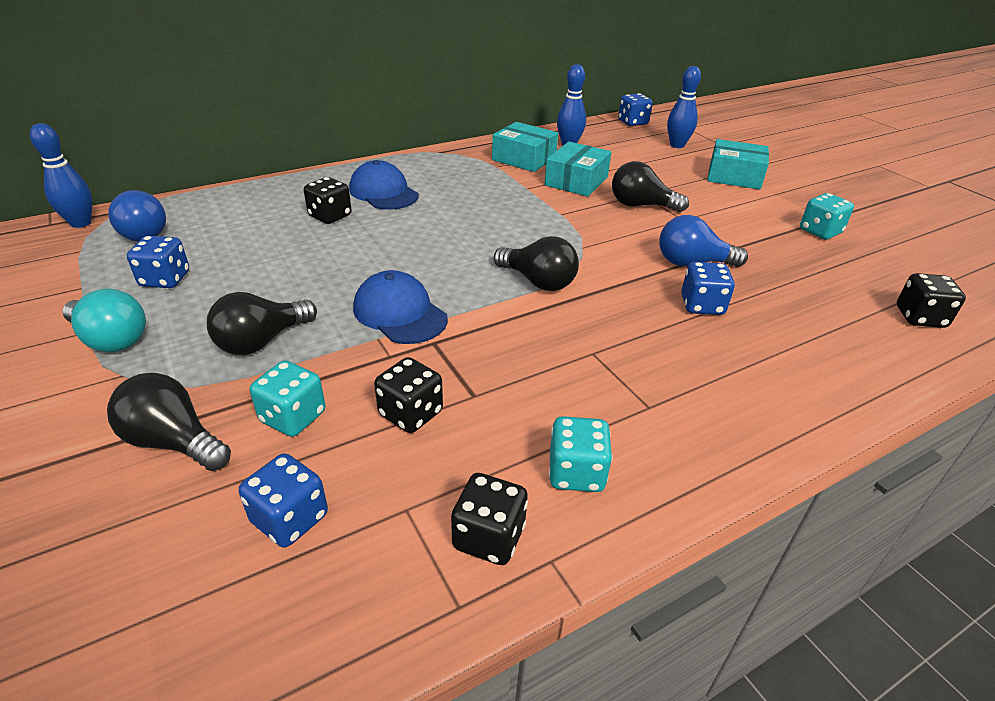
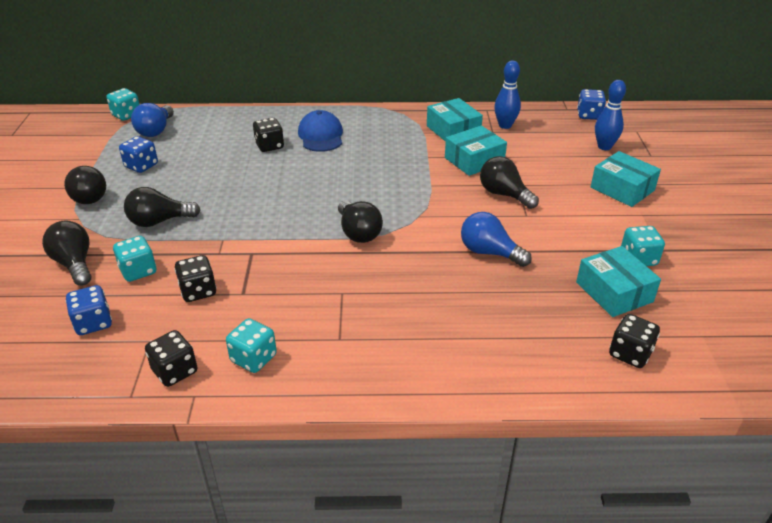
camera: 30 degrees right, 0 degrees up
blue bowling pin [30,123,92,228] -> turquoise dice [107,88,140,121]
turquoise light bulb [62,288,146,352] -> black light bulb [64,166,106,204]
blue cap [353,270,448,344] -> none
blue dice [681,262,735,315] -> none
none -> turquoise box [576,246,661,317]

